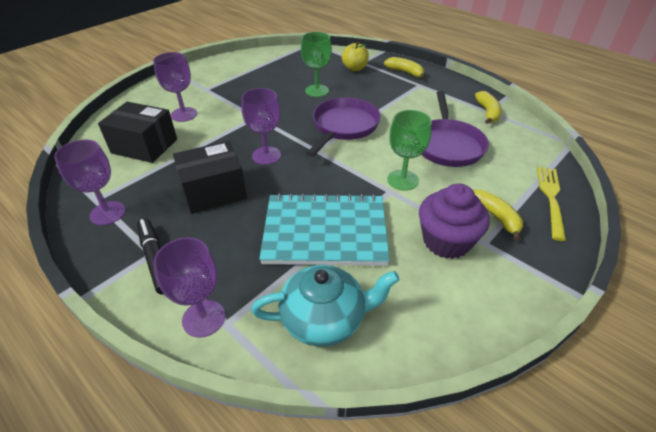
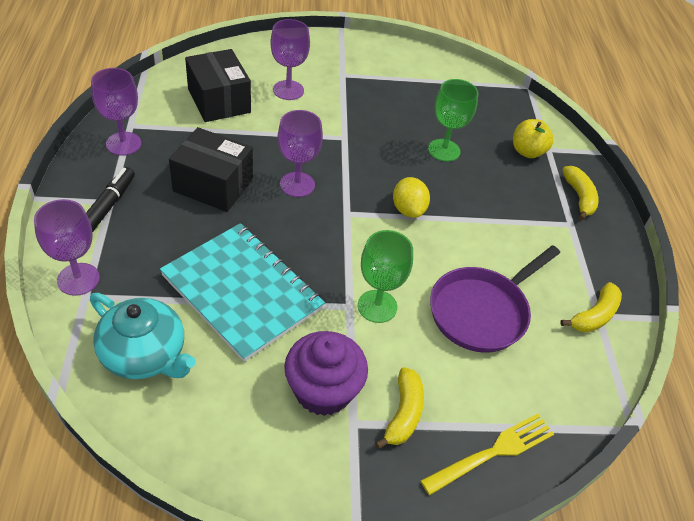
camera: 40 degrees right, 5 degrees up
purple pan [306,98,381,157] -> yellow lemon [393,177,430,218]

